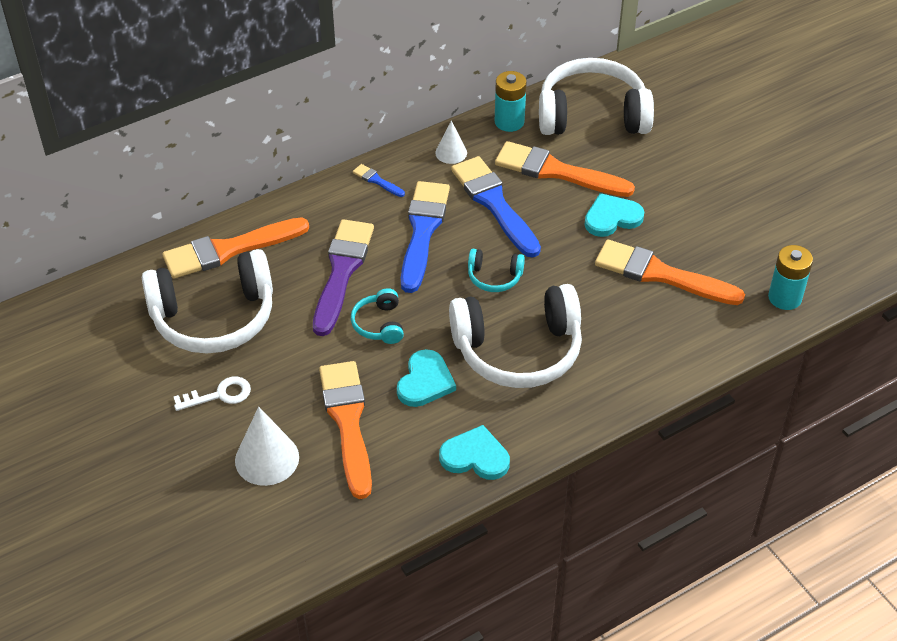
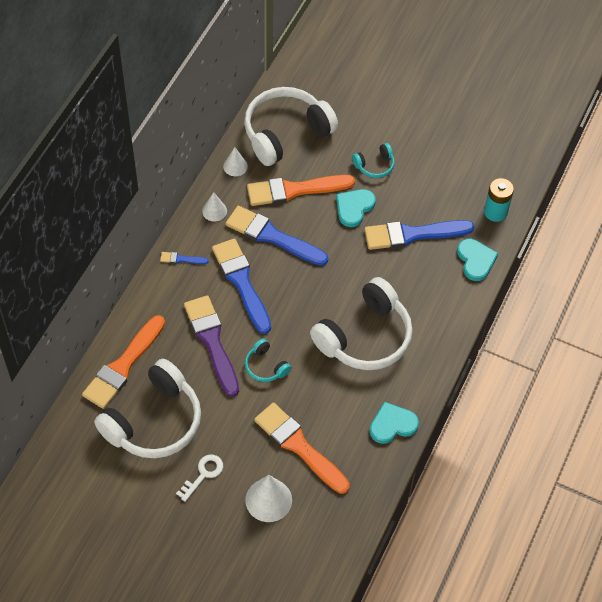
camera: 35 degrees left, 10 degrees up
turquoise heart [397,349,456,407] -> turquoise heart moved to [457,239,498,281]
turquoise headphones [468,249,525,292] -> turquoise headphones moved to [352,143,395,178]
turquoise battery [495,71,527,132] -> white cone [223,147,248,176]
orange brush [595,240,745,305] -> blue brush [364,220,474,250]

